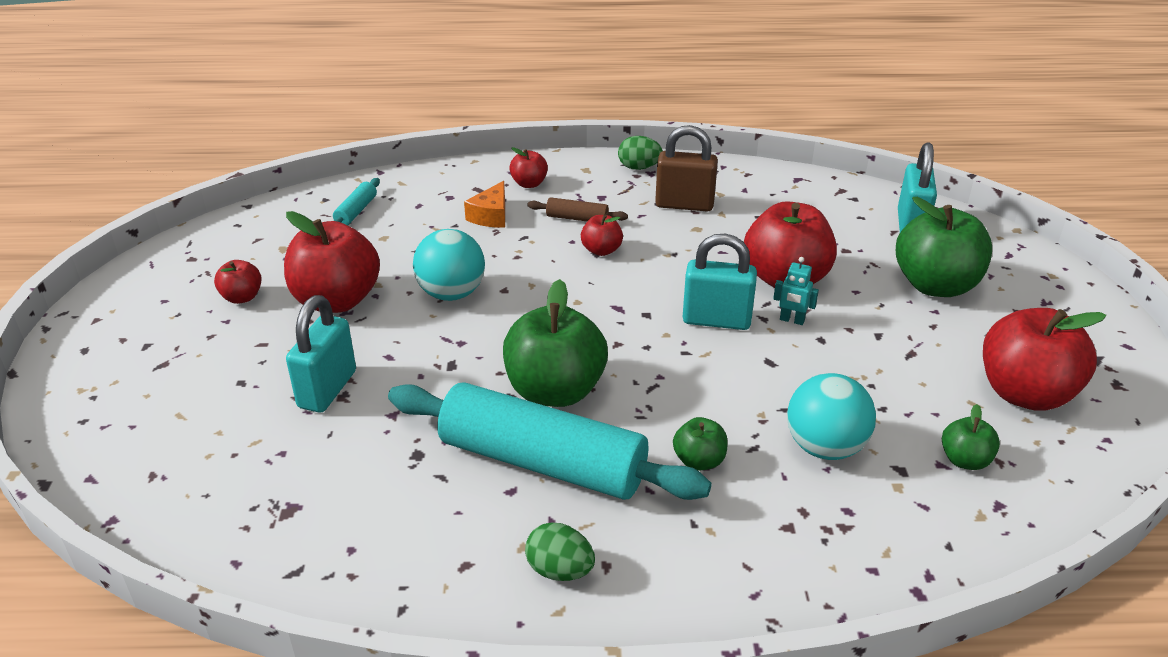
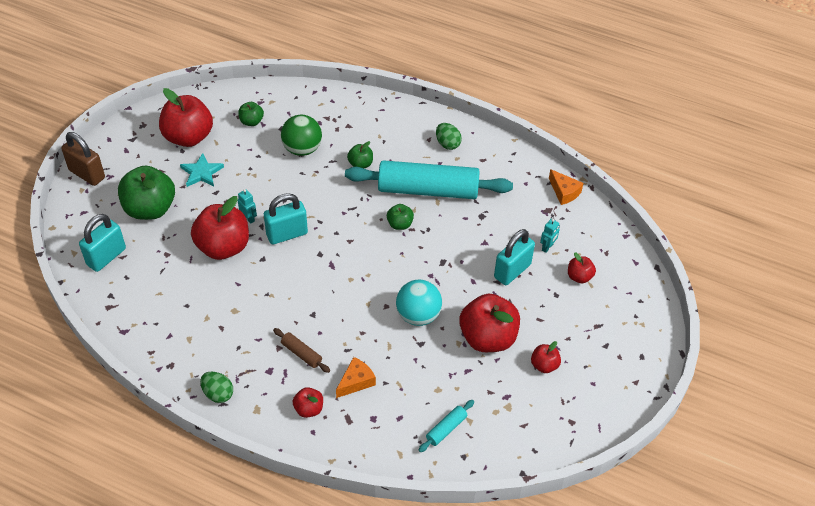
camera: 155 degrees left, 15 degrees up
turquoise rolling pin [388,383,711,500] -> turquoise rolling pin turned 45 degrees counterclockwise [345,160,513,199]
green apple [503,279,608,407] -> green apple [387,204,414,230], size x0.49
red apple [581,214,623,256] -> red apple moved to [568,252,596,283]
brown padlock [655,125,718,212] -> brown padlock moved to [61,132,105,186]
turquoise padlock [683,234,757,330] -> turquoise padlock turned 60 degrees counterclockwise [264,193,308,245]
turquoise ball [787,373,876,460] -> green ball [281,115,322,156]
none -> turquoise star [180,153,224,187]
none -> turquoise robot [540,219,560,253]
none -> orange cheese [549,169,583,205]

